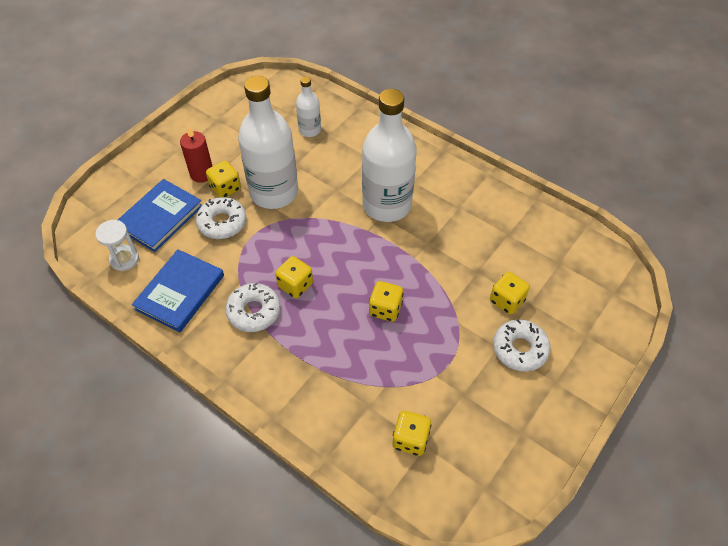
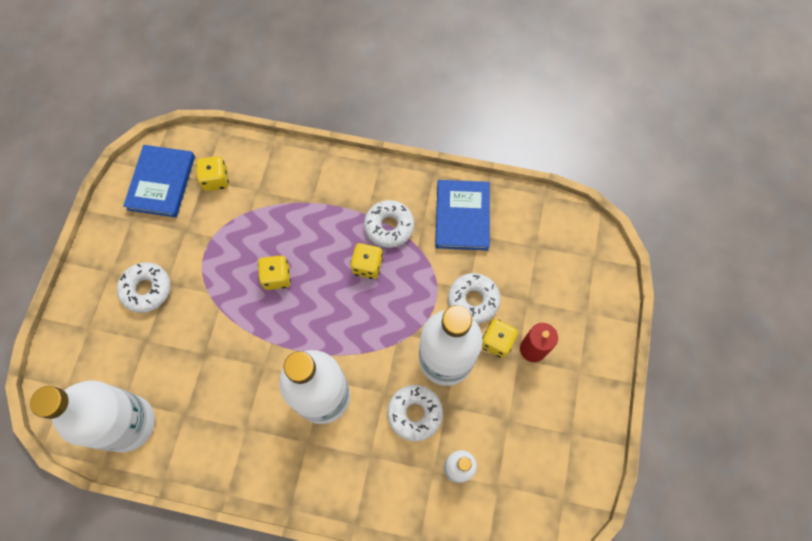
camera: 155 degrees right, 15 degrees up
white hourglass [95,220,139,271] -> none
blue book [118,179,202,252] -> blue book moved to [123,145,195,217]
yellow dice [490,272,530,315] -> none
none -> white bottle [30,380,155,452]
none -> white donut [387,385,443,441]

